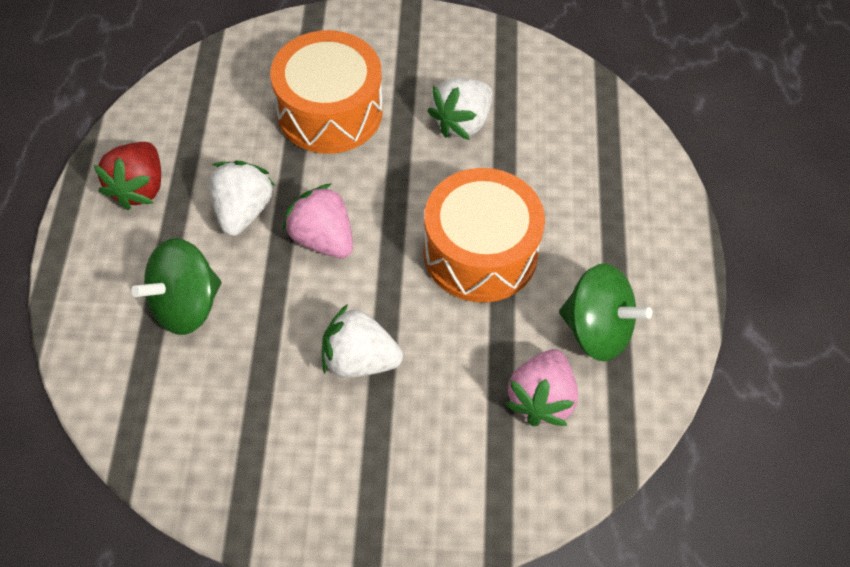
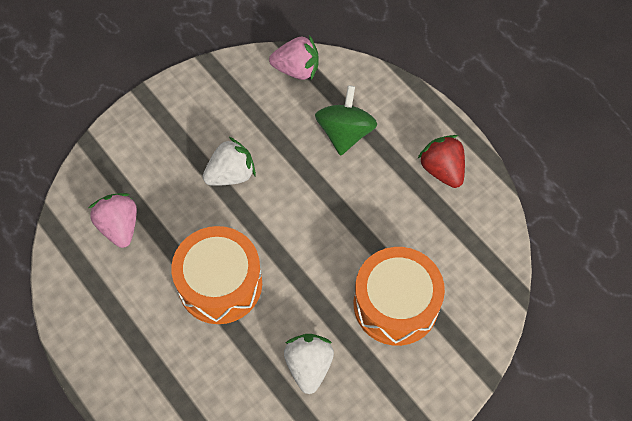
camera: 140 degrees right, 5 degrees up
white strawberry [209,161,275,236] -> none
pink strawberry [283,183,353,259] -> pink strawberry moved to [269,35,319,80]
green spinning top [559,263,652,361] -> none

